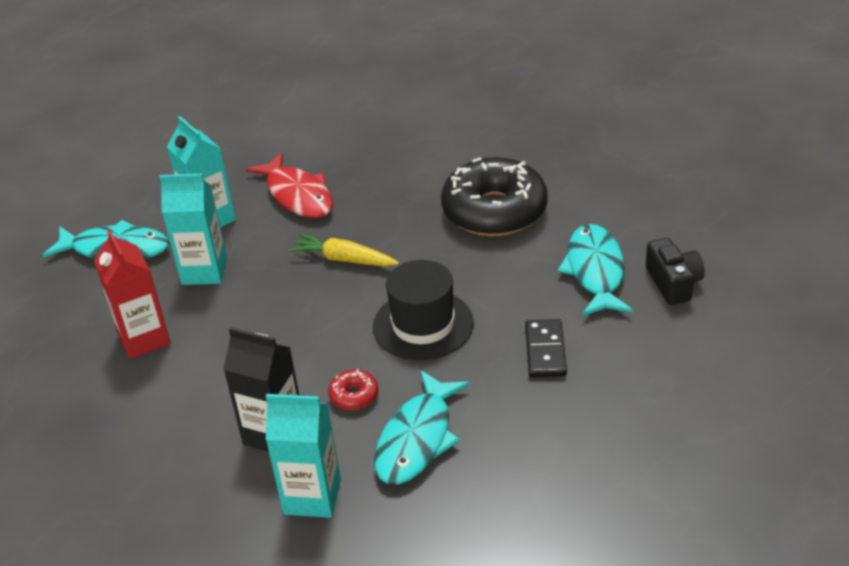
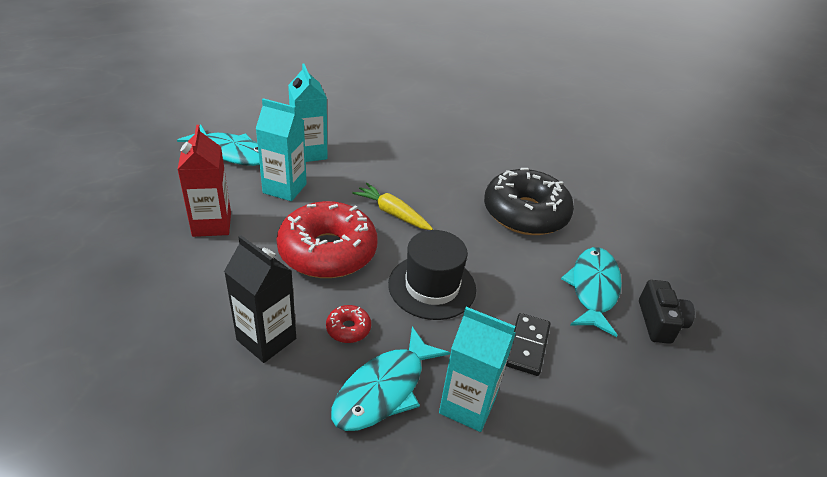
camera: 10 degrees right, 0 degrees up
red fish [246,153,333,218] -> none
turquoise carton [266,394,341,518] -> turquoise carton moved to [439,307,516,432]
none -> red donut [276,201,378,278]

